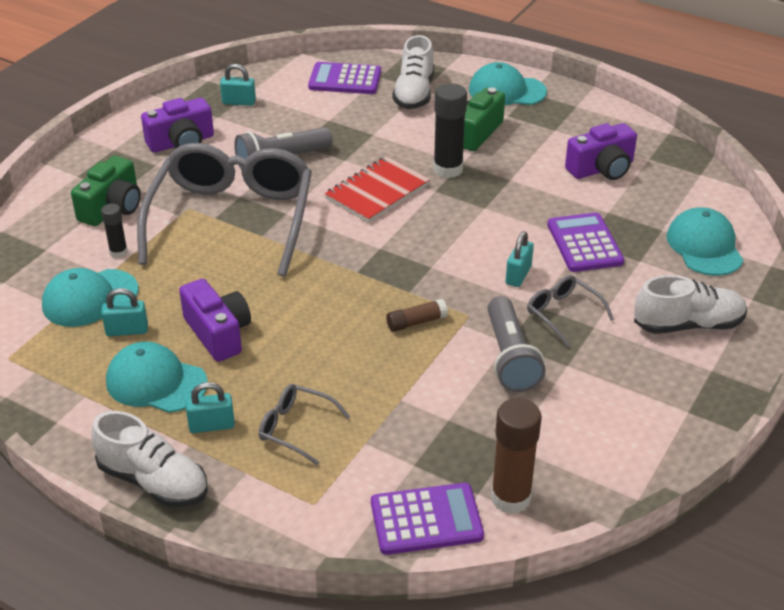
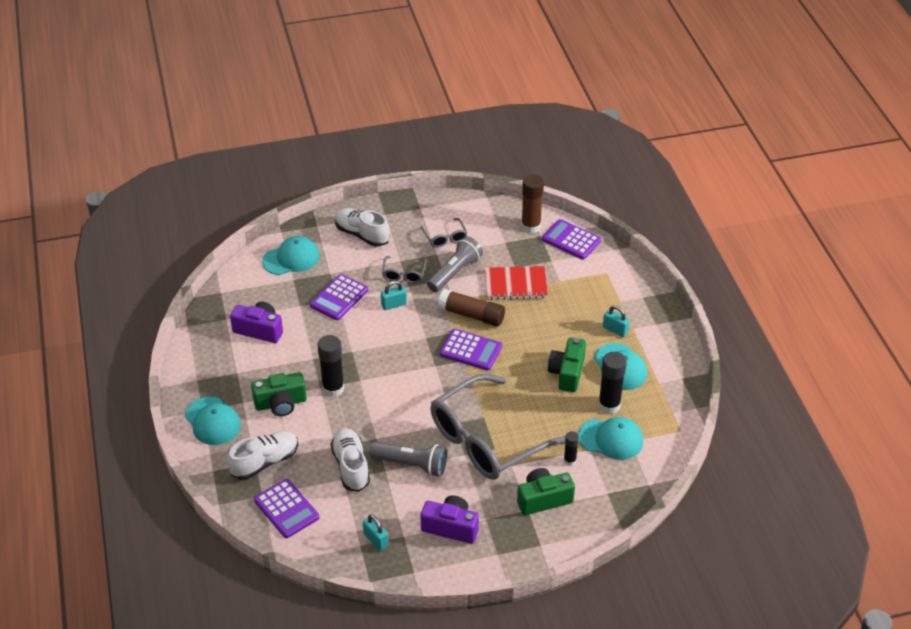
camera: 135 degrees left, 5 degrees up
white shoe [91,411,208,507] -> white shoe moved to [330,428,370,492]
turquoise padlock [101,288,148,336] -> black glue stick [598,352,627,414]
purple camera [179,279,251,362] -> green camera [548,337,586,392]
grey glasses [259,384,350,465] -> grey glasses moved to [420,218,467,248]
red notebook [325,156,430,223] -> red notebook moved to [485,266,548,300]
brown glue stick [386,299,448,332] -> brown glue stick [438,289,505,326], size x1.81
turquoise cap [666,207,743,276] -> turquoise cap turned 150 degrees counterclockwise [262,236,320,275]
none -> purple calculator [440,329,502,371]

